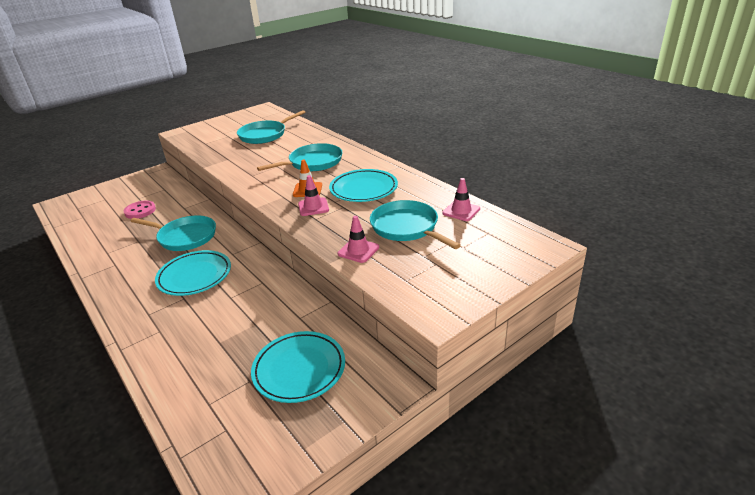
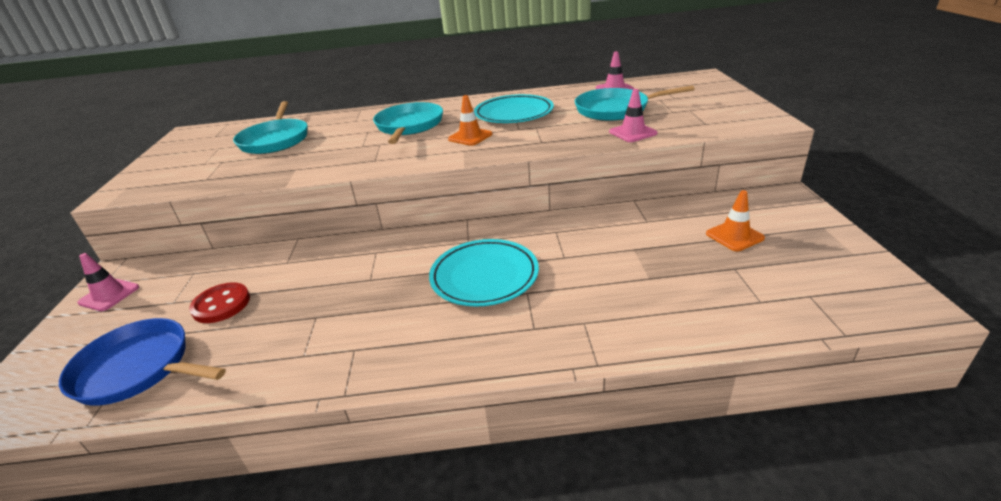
camera: 55 degrees left, 0 degrees up
pink button [124,200,156,219] -> red button [189,282,250,323]
turquoise pan [130,215,216,251] -> none
turquoise plate [251,331,345,403] -> orange traffic cone [706,190,765,251]
pink traffic cone [298,175,329,216] -> pink traffic cone moved to [77,253,139,311]
none -> blue pan [59,318,226,406]

